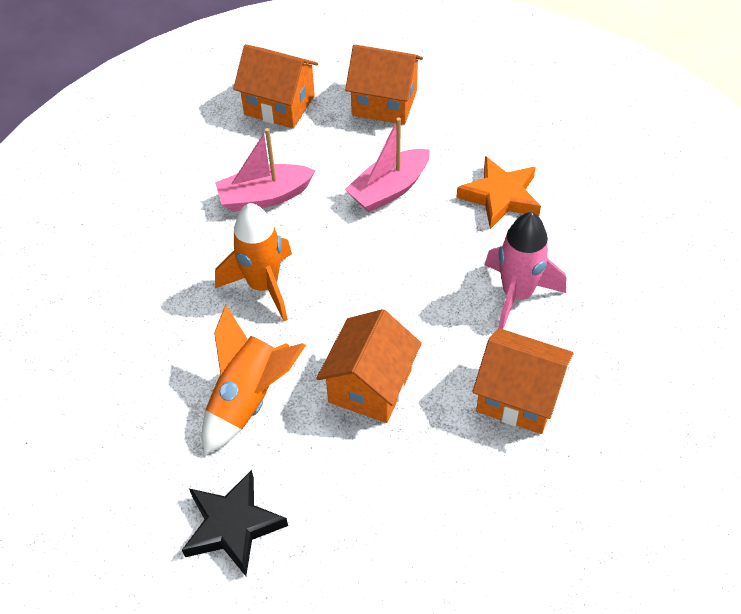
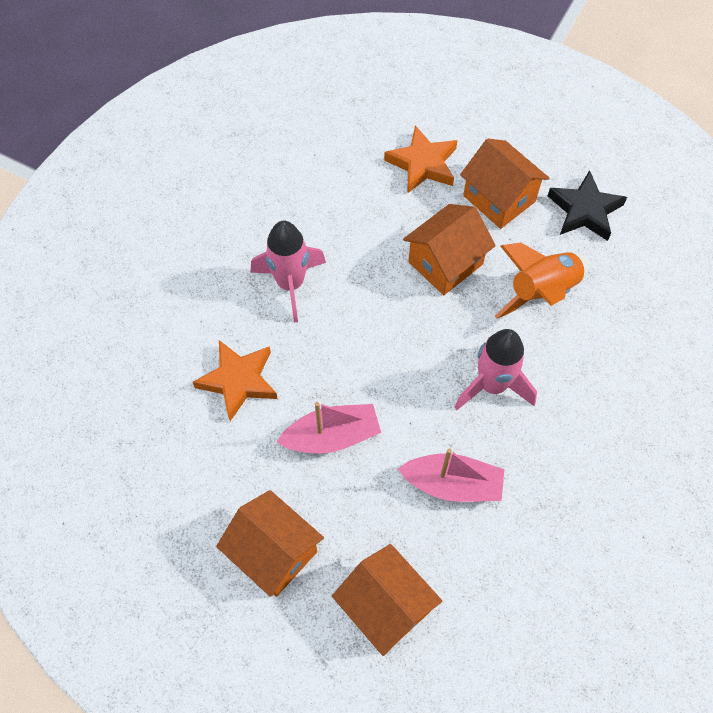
camera: 155 degrees left, 10 degrees up
orange rocket [215,203,292,321] -> pink rocket [455,329,537,410]
orange house [472,328,574,434] -> orange house moved to [460,138,549,229]
none -> orange star [384,125,458,194]

